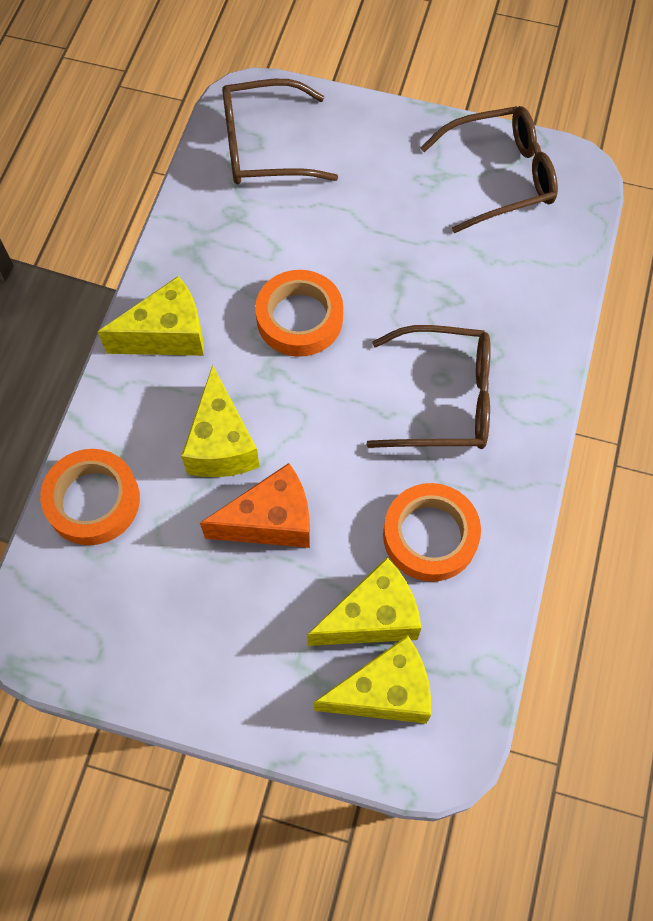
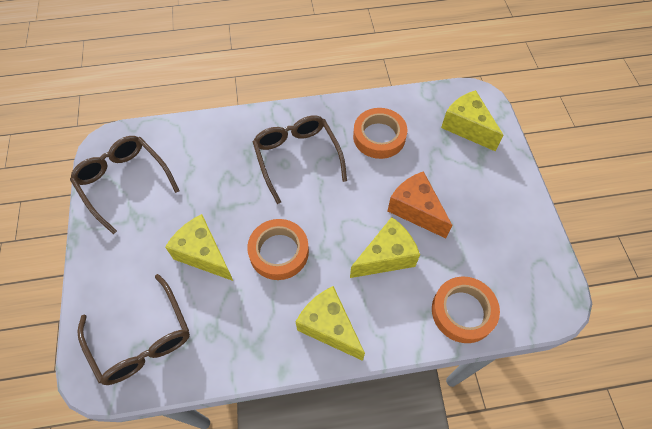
camera: 115 degrees left, 5 degrees down
yellow cheese [307,557,421,646] -> yellow cheese moved to [165,214,233,281]

